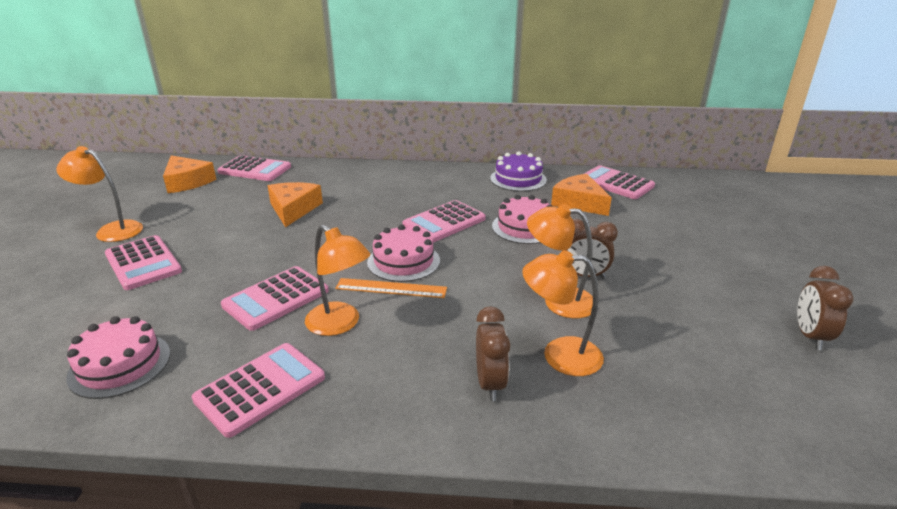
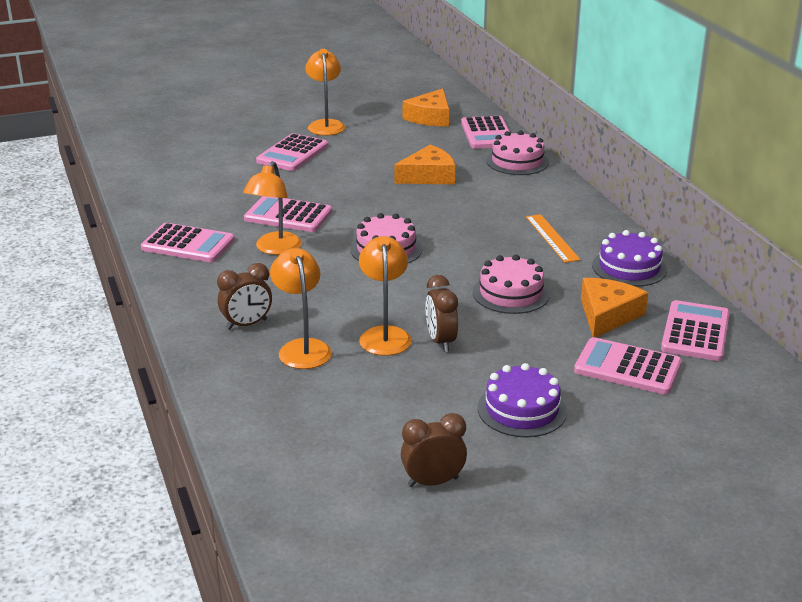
camera: 65 degrees right, 0 degrees up
pink cake [66,316,170,399] -> pink cake moved to [486,131,549,175]
orange ruler [335,278,447,298] -> orange ruler moved to [526,214,581,263]
pink calculator [402,200,486,242] -> pink calculator moved to [574,337,682,395]
none -> purple cake [478,363,567,437]

